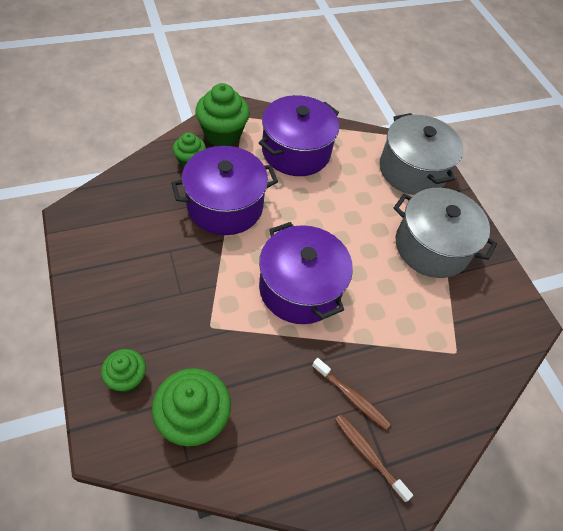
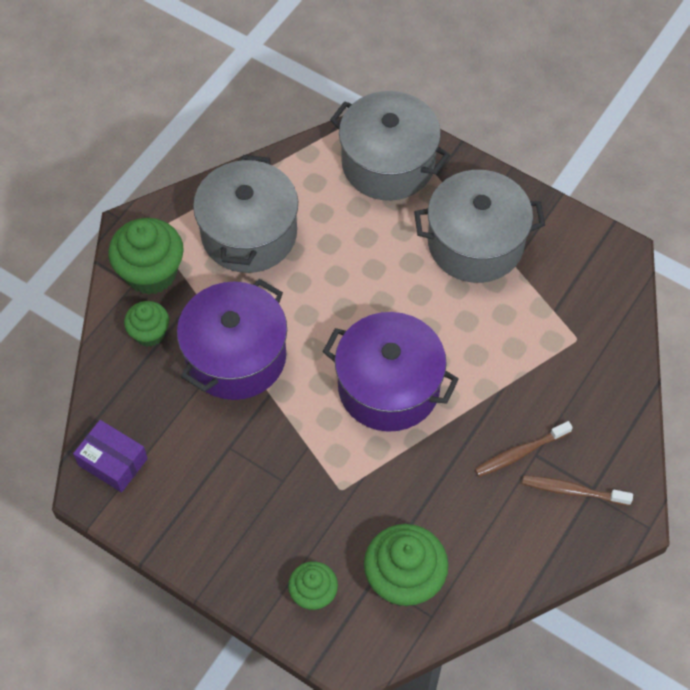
camera: 30 degrees left, 5 degrees up
purple pot [259,95,339,176] -> grey pot [193,155,298,273]
brown toothbrush [312,358,391,430] -> brown toothbrush turned 150 degrees clockwise [475,421,573,477]
none -> purple box [73,420,148,492]

